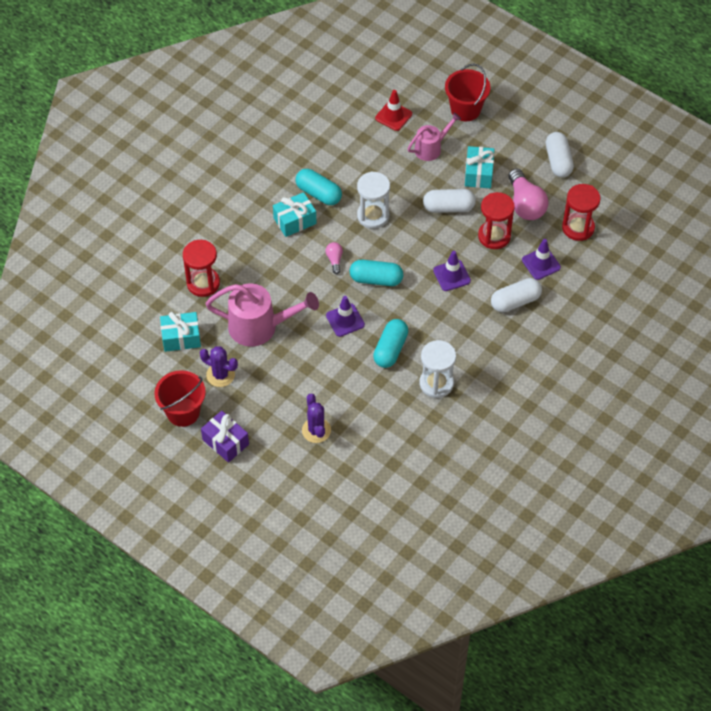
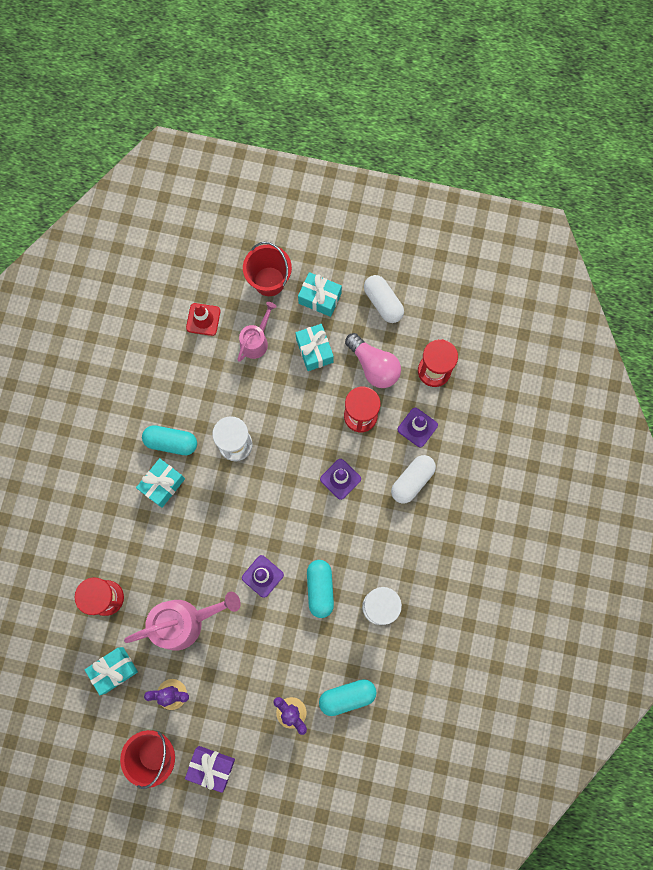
camera: 25 degrees left, 20 degrees up
pink light bulb [325,242,343,274] -> none
turquoise capsule [350,260,403,286] -> turquoise capsule moved to [319,679,377,716]
white capsule [423,189,476,213] -> none
none -> turquoise gift [298,272,342,317]

